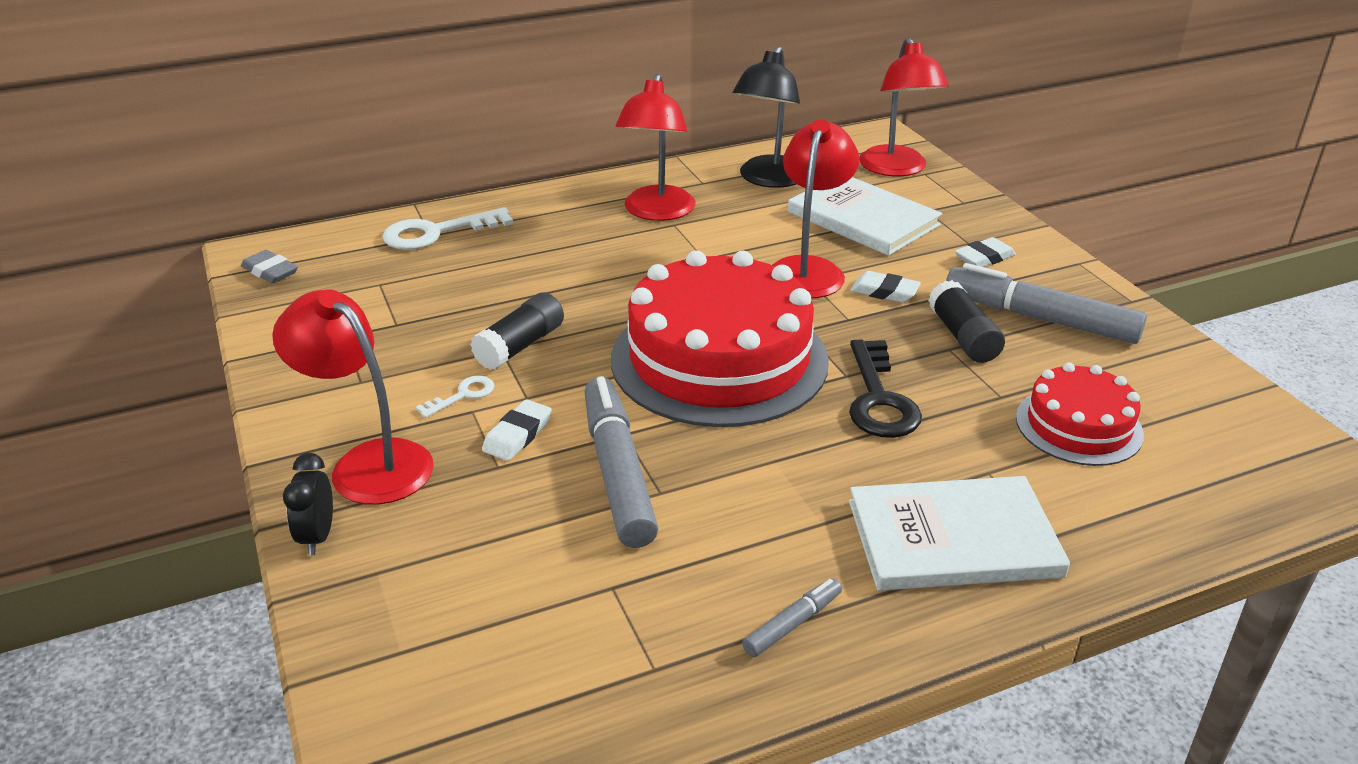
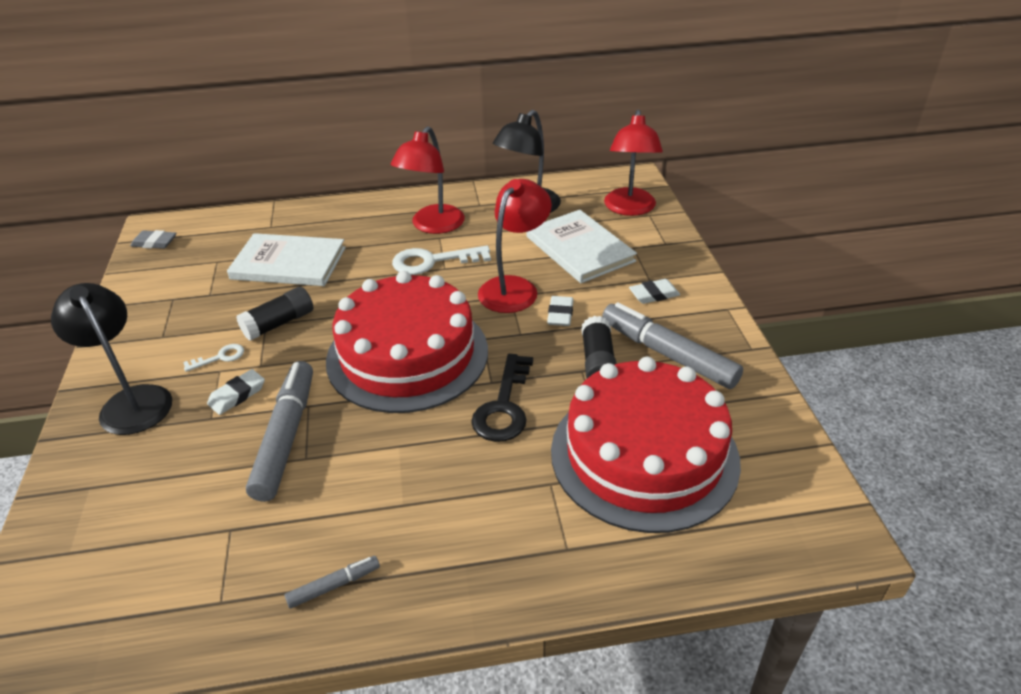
camera: 15 degrees right, 5 degrees up
grey eraser [241,250,298,284] -> grey eraser turned 45 degrees counterclockwise [130,230,176,249]
red lamp [272,289,434,505] -> black lamp [51,283,172,435]
black clock [283,453,333,556] -> none
white key [383,207,513,250] -> white key moved to [392,245,491,275]
white book [849,476,1070,591] -> white book moved to [227,233,346,286]
white eraser [850,271,921,303] -> white eraser turned 60 degrees clockwise [547,296,574,326]
red cake [1016,362,1144,466] -> red cake [551,357,741,533], size x1.91

